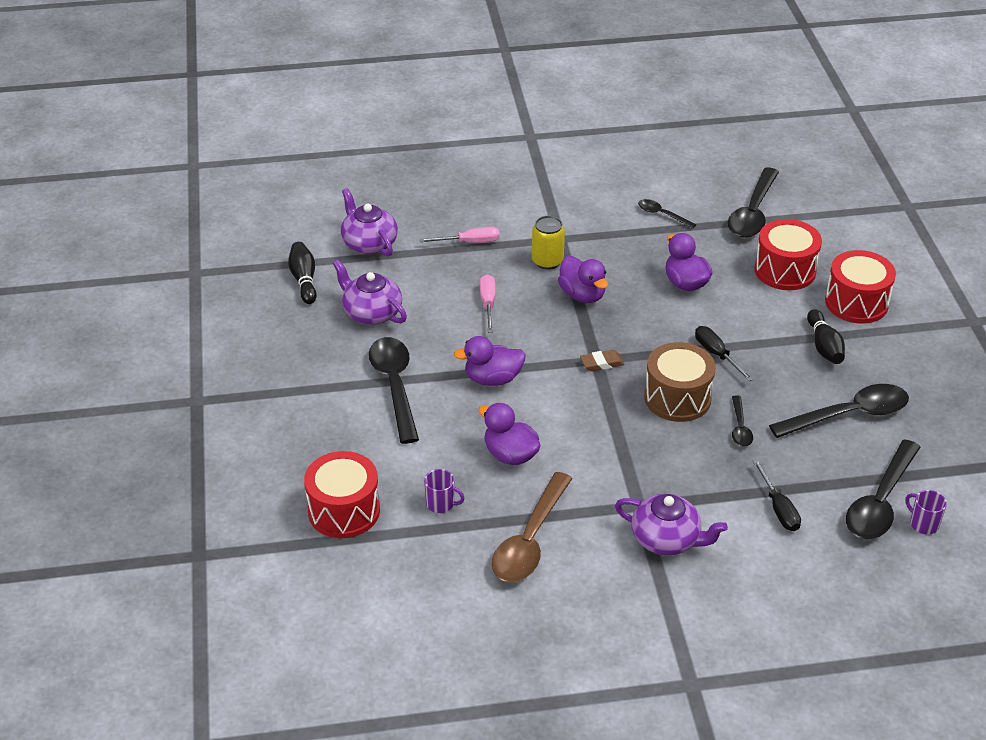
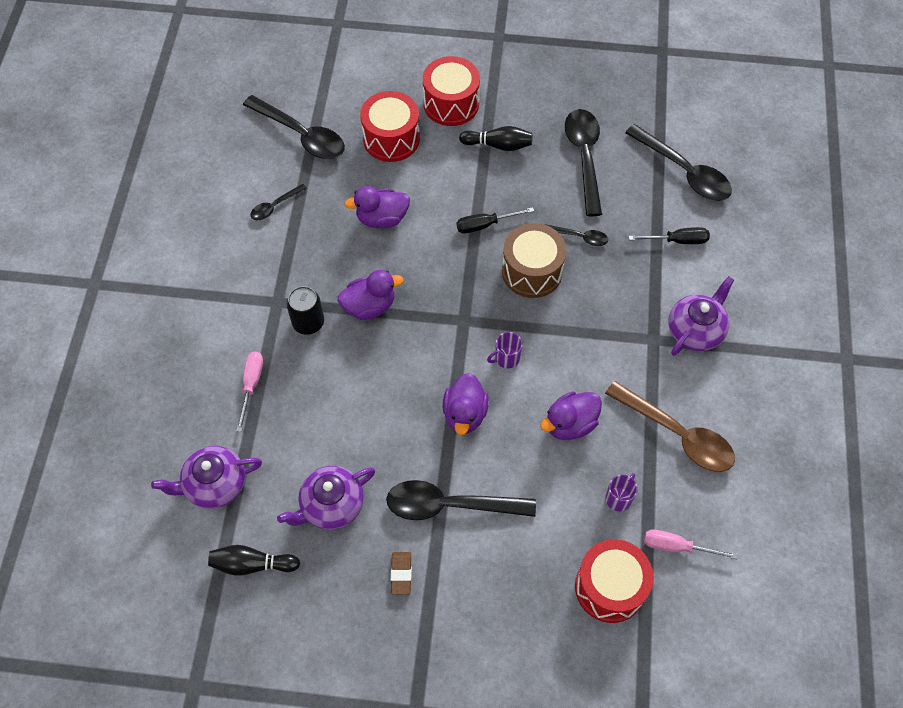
camera: 75 degrees left, 20 degrees up
pink screwdriver [480,274,496,333] -> pink screwdriver moved to [644,529,738,559]
yellow can [532,216,565,269] -> black can [286,286,324,335]
brown eraser [580,350,624,371] -> brown eraser moved to [391,552,412,595]
purple mug [905,490,947,535] -> purple mug moved to [487,332,523,369]

